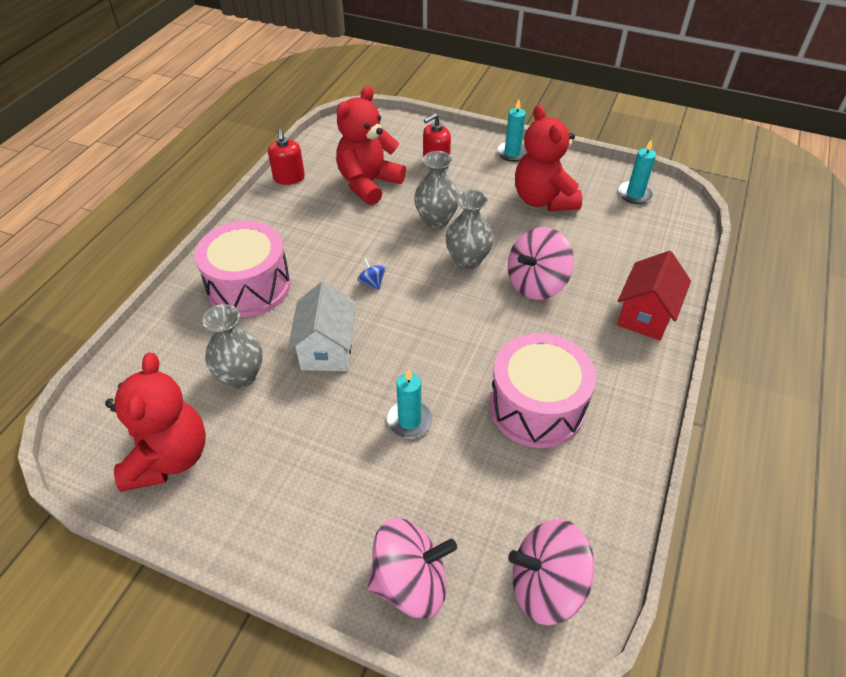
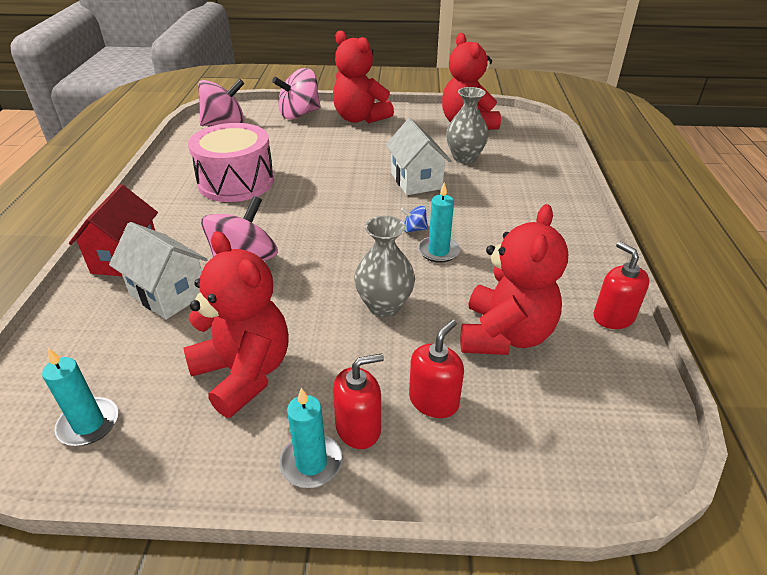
camera: 160 degrees right, 10 degrees down
pink drum [195,221,291,317] -> none
blue spinning top [358,258,386,290] -> blue spinning top turned 150 degrees clockwise [401,206,428,232]
turquoise candle [387,369,433,438] -> turquoise candle moved to [418,182,460,263]
grey vase [445,190,494,269] -> none
none -> white house [109,222,208,320]
none -> red teddy bear [333,30,394,123]
none -> red soap dispenser [333,353,384,449]

